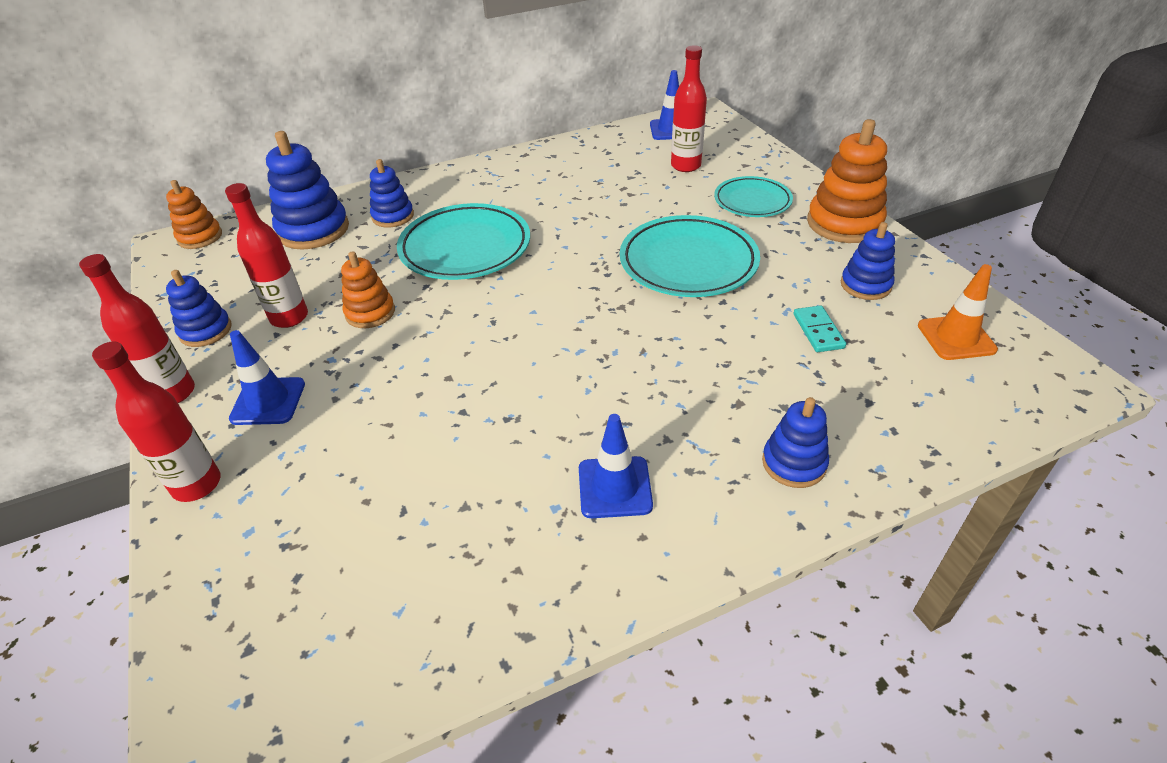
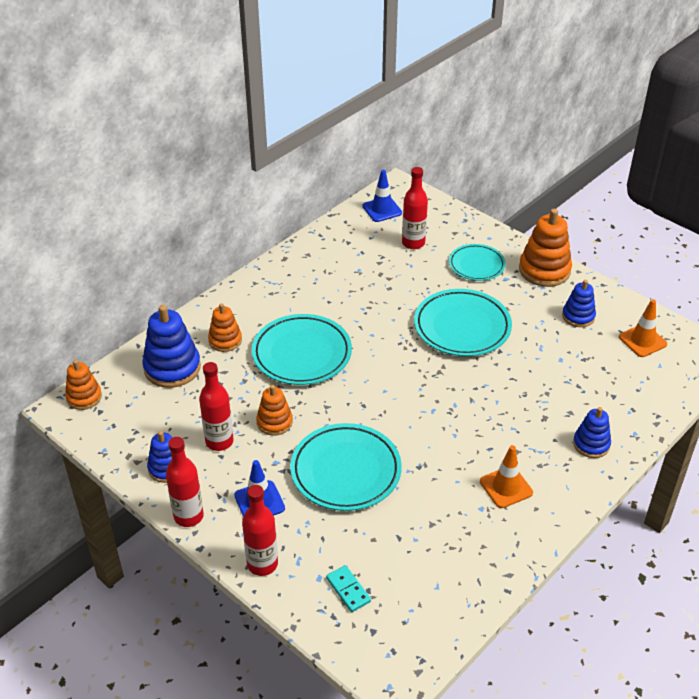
camera: 25 degrees left, 0 degrees up
blue stacking toy [370,159,414,228] -> orange stacking toy [208,303,242,352]
blue traffic cone [579,414,653,518] -> orange traffic cone [480,445,533,508]
turquoise domino [794,305,846,352] -> turquoise domino moved to [326,565,371,612]
none -> turquoise plate [290,423,402,511]

